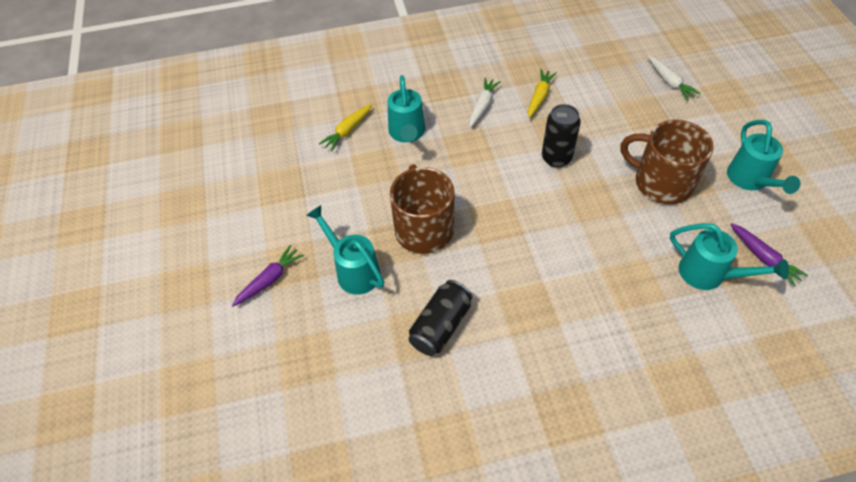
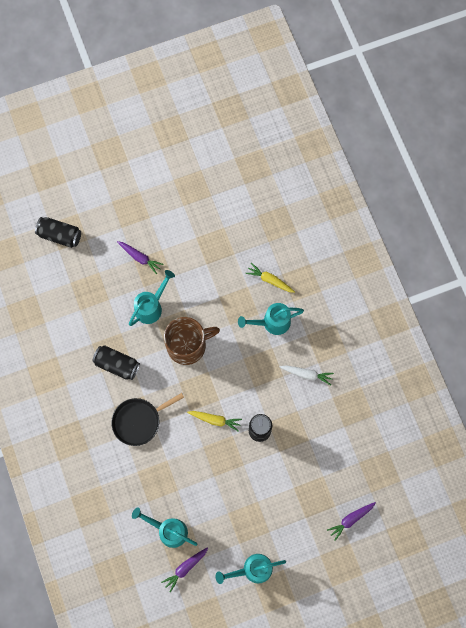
camera: 80 degrees right, 20 degrees up
yellow carrot [528,69,557,118] -> yellow carrot moved to [187,411,242,432]
brown mug [620,120,714,204] -> none
white carrot [648,56,701,101] -> purple carrot [327,502,376,541]
turquoise watering can [670,223,789,290] -> turquoise watering can turned 90 degrees clockwise [132,507,198,548]
none -> black can [35,217,81,248]
none -> black pan [111,393,184,446]

